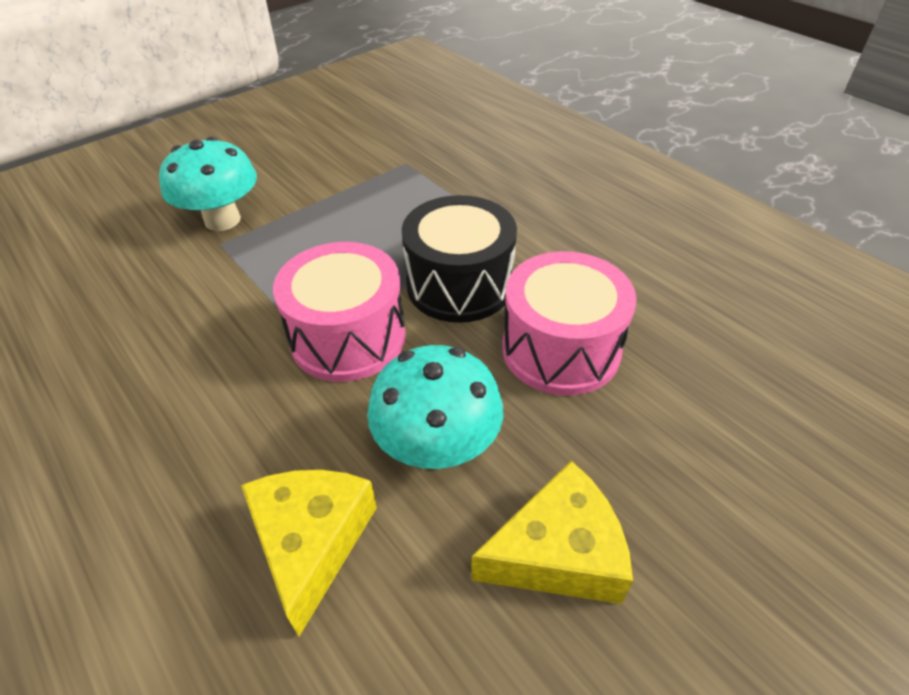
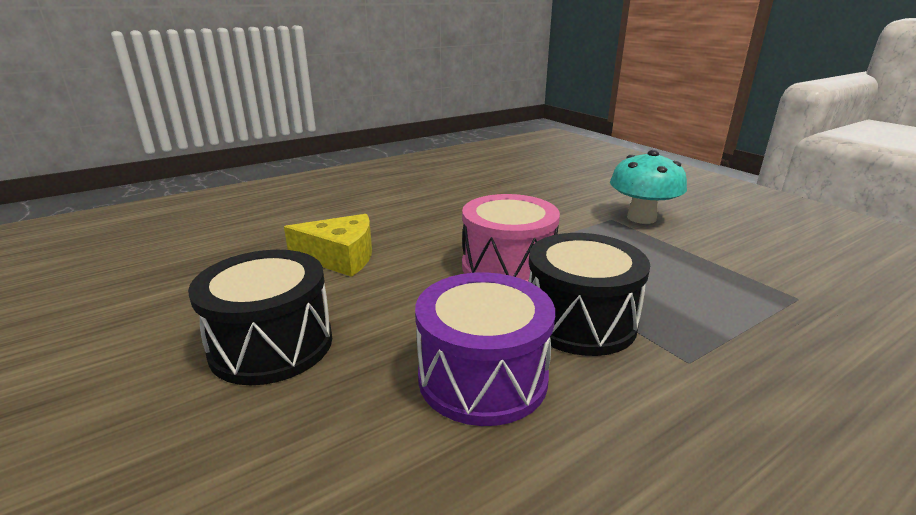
camera: 95 degrees right, 20 degrees down
turquoise mushroom [367,345,503,469] -> none
yellow cheese [471,461,633,604] -> black drum [188,250,332,385]
pink drum [502,251,637,396] -> purple drum [415,272,555,426]

